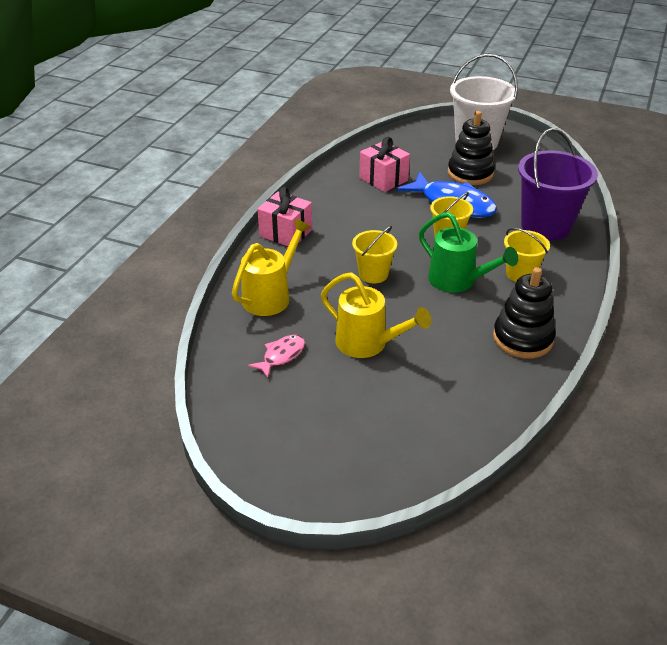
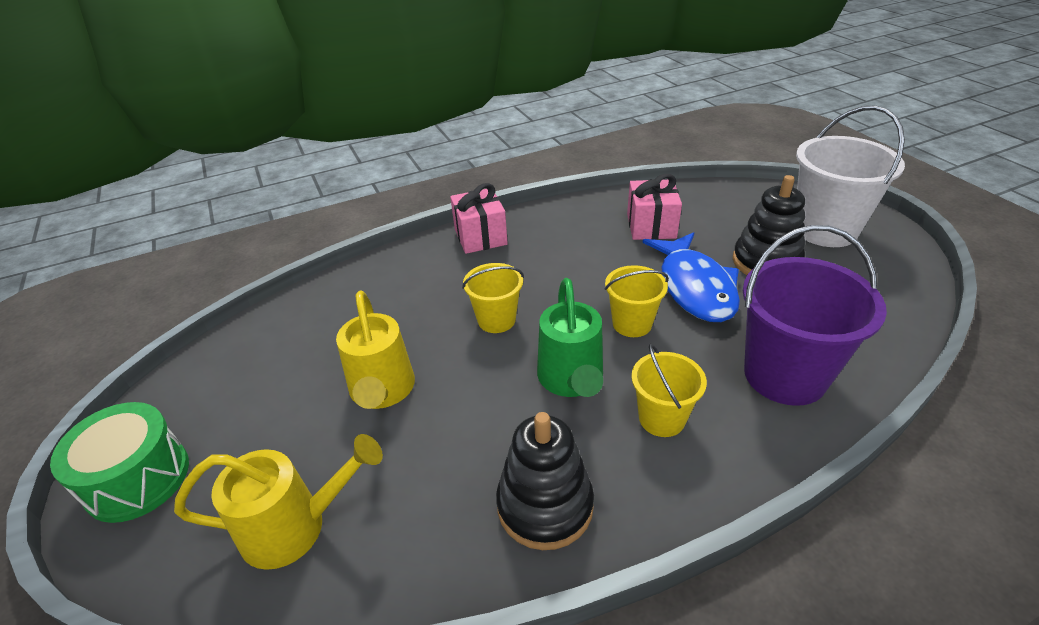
camera: 45 degrees right, 0 degrees up
yellow watering can [232,219,311,316] -> yellow watering can moved to [174,434,383,570]
pink fish [248,335,305,378] -> none
none -> green drum [50,402,189,523]

